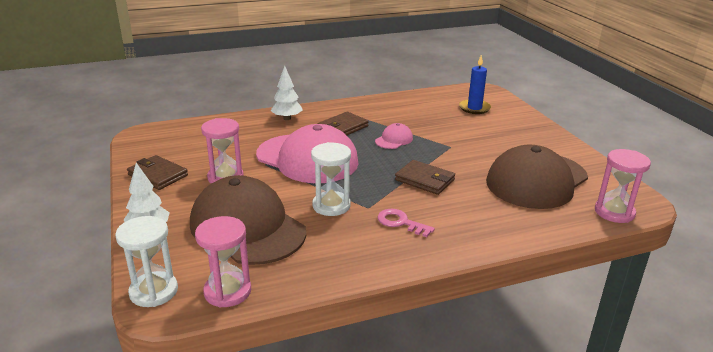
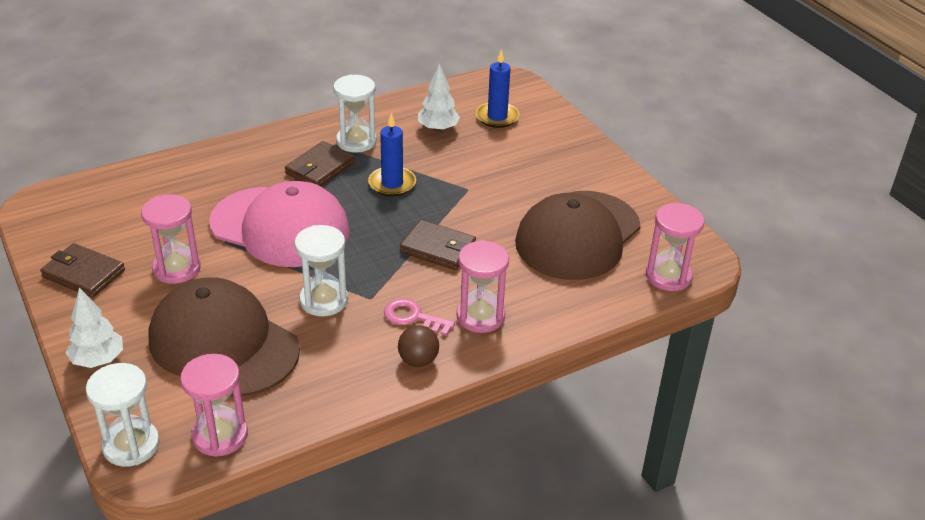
camera: 10 degrees left, 10 degrees up
white tree [271,66,303,120] -> white tree moved to [418,63,460,132]
pink cap [375,123,413,149] -> blue candle [368,113,416,196]
none -> white hourglass [333,75,377,153]
none -> brown ball [398,325,439,367]
none -> pink hourglass [456,240,509,333]

